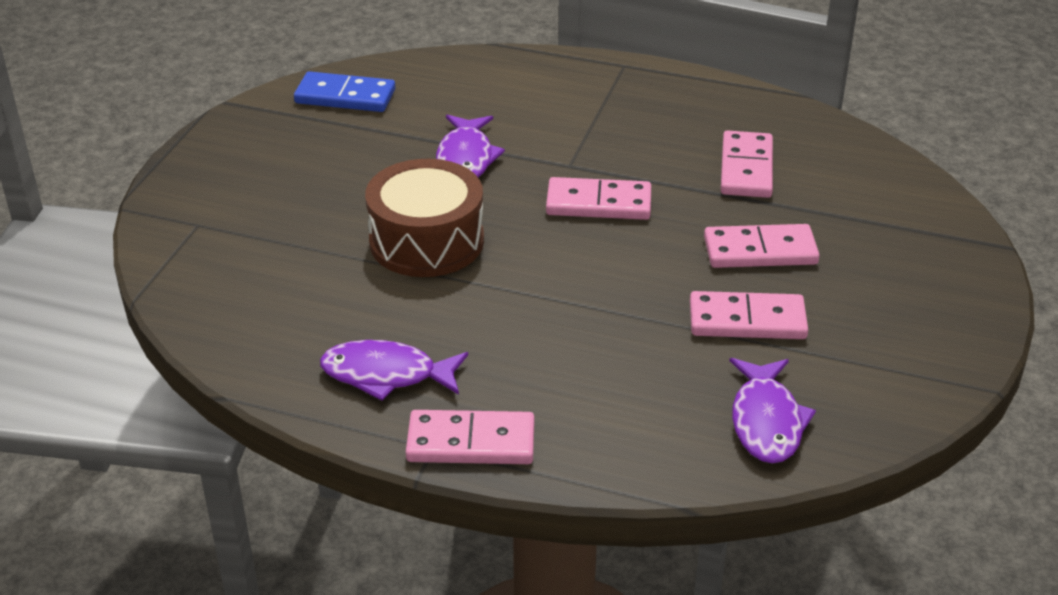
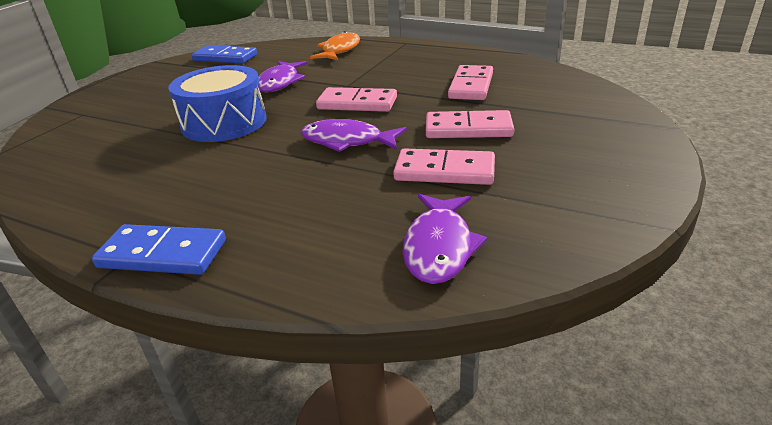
camera: 10 degrees right, 5 degrees down
purple fish [320,340,468,401] -> purple fish moved to [301,119,407,152]
brown drum [365,159,484,277] -> blue drum [169,65,267,142]
pink domino [406,410,535,464] -> blue domino [92,224,226,275]
none -> orange fish [310,31,360,60]

